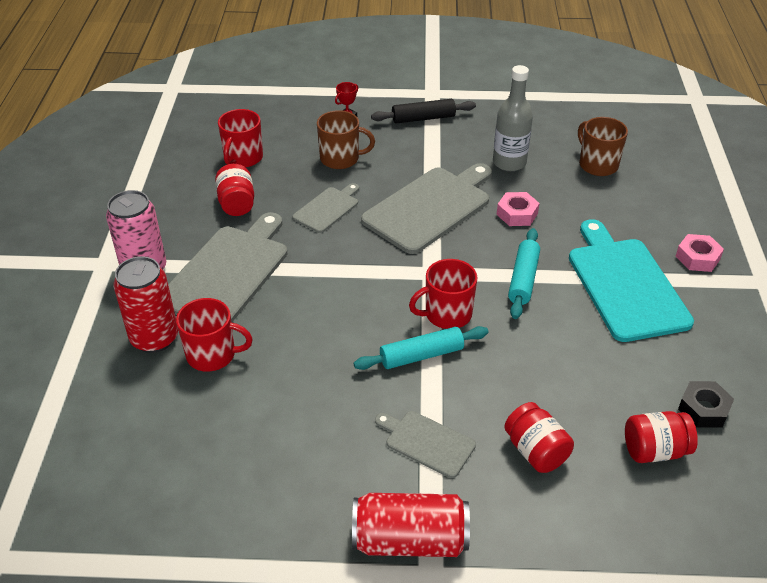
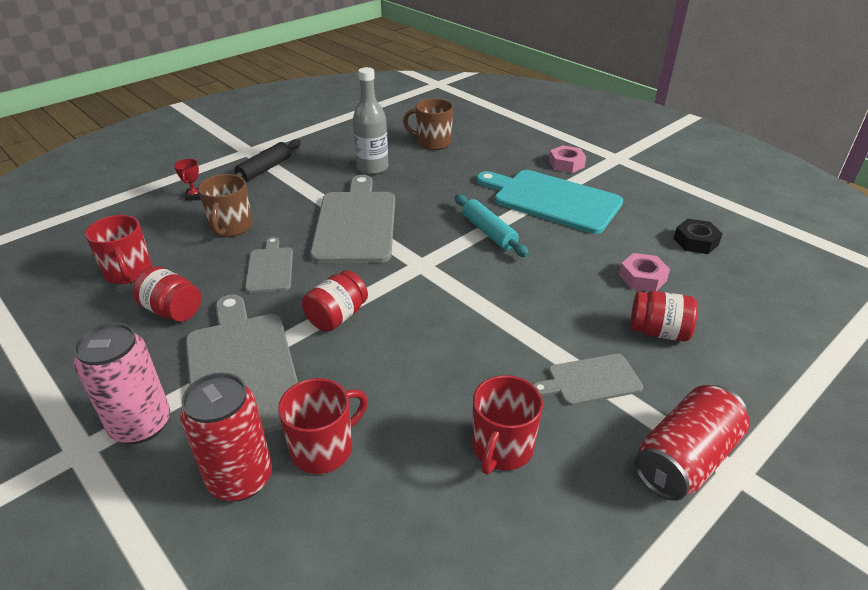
camera: 45 degrees left, 5 degrees down
brown mug [317,110,375,169] -> brown mug turned 135 degrees clockwise [198,174,252,237]
turquoise rolling pin [354,326,488,370] -> none
red mug [409,259,477,329] -> red mug moved to [473,375,543,474]
pink nut [496,192,540,226] -> pink nut moved to [619,253,670,292]
red jar [625,411,698,463] -> red jar moved to [302,270,368,332]

